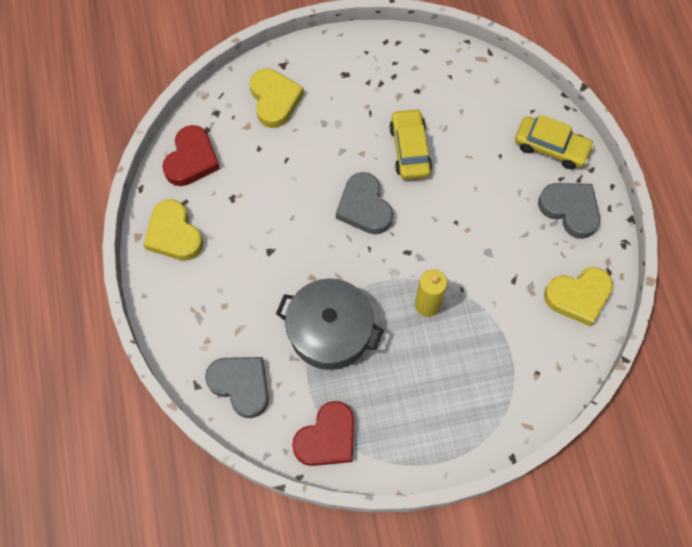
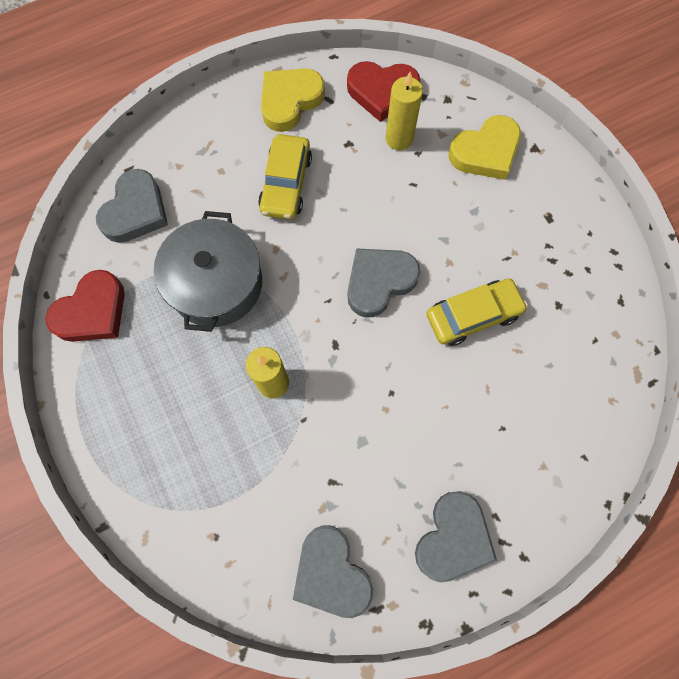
camera: 75 degrees right, 5 degrees up
red heart [292,401,354,466] -> red heart turned 75 degrees counterclockwise [45,270,125,342]
yellow car [515,115,594,169] -> yellow car moved to [258,134,312,220]
yellow heart [544,267,613,327] -> grey heart [293,525,373,618]
none -> yellow candle [385,72,423,150]

